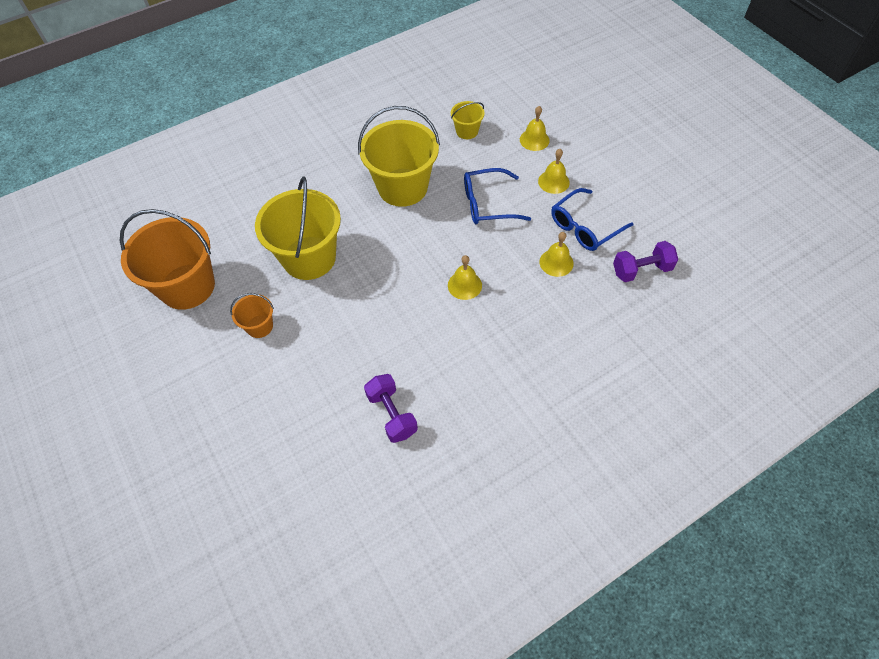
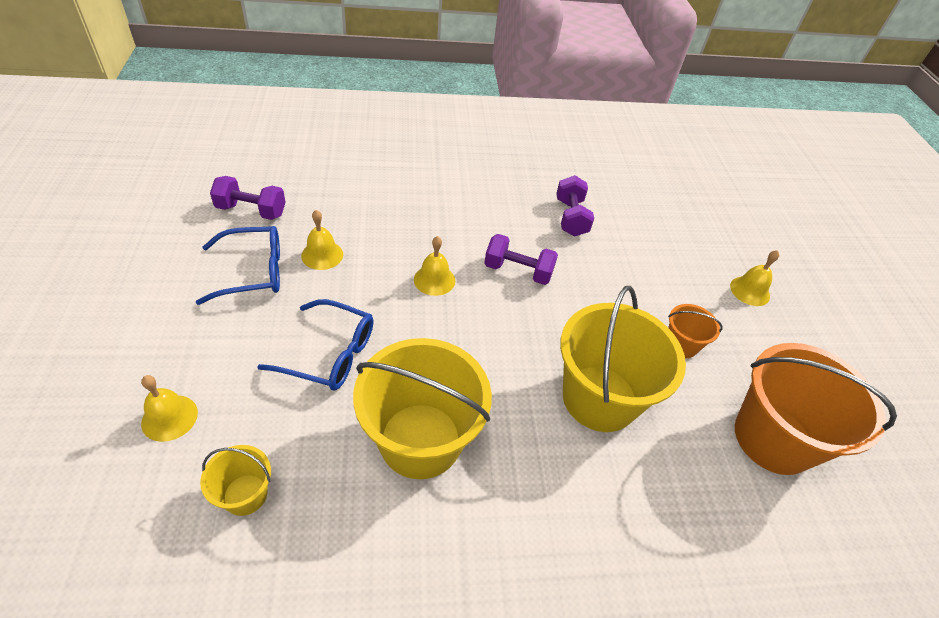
camera: 160 degrees left, 10 degrees down
yellow bell [538,149,570,194] -> yellow bell moved to [730,250,779,306]
none -> purple dumbbell [484,234,558,285]

